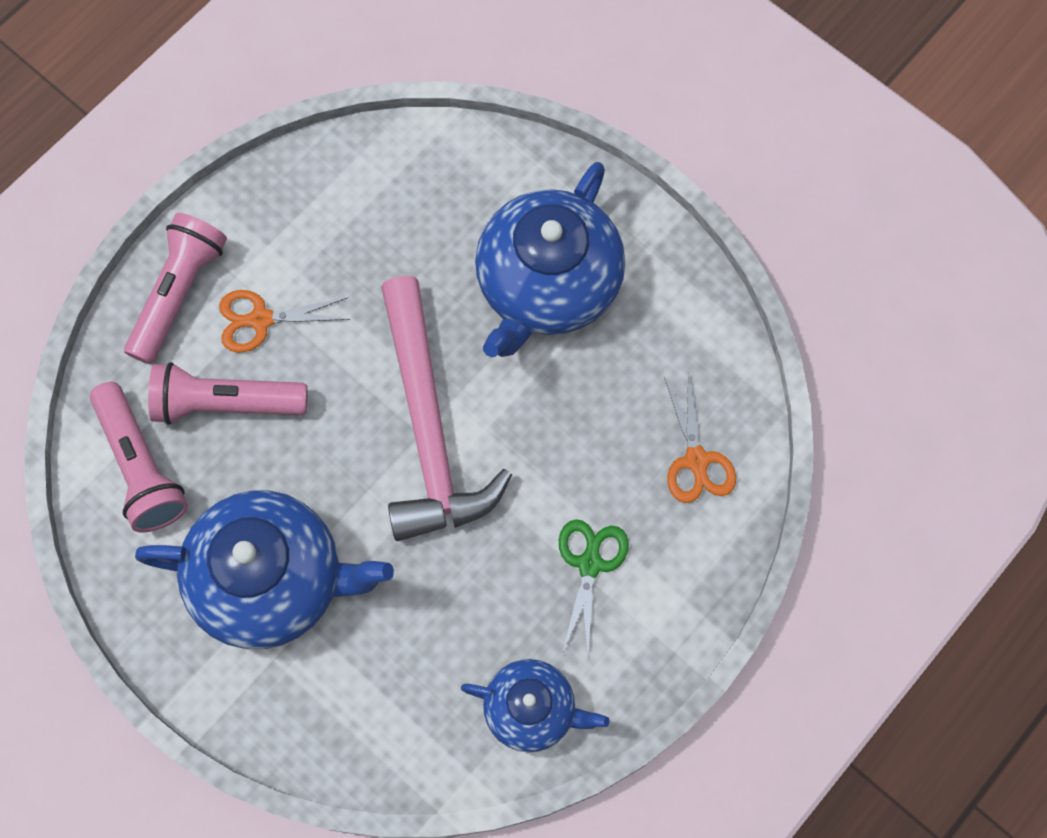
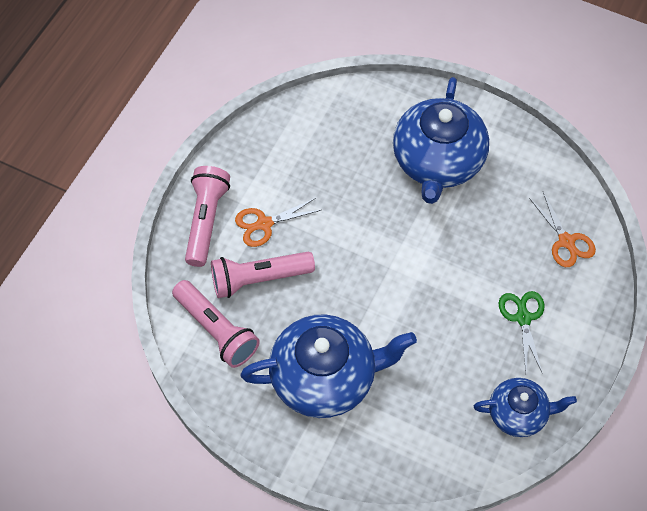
camera: 15 degrees left, 10 degrees down
pink hammer [381,276,512,541] -> none

